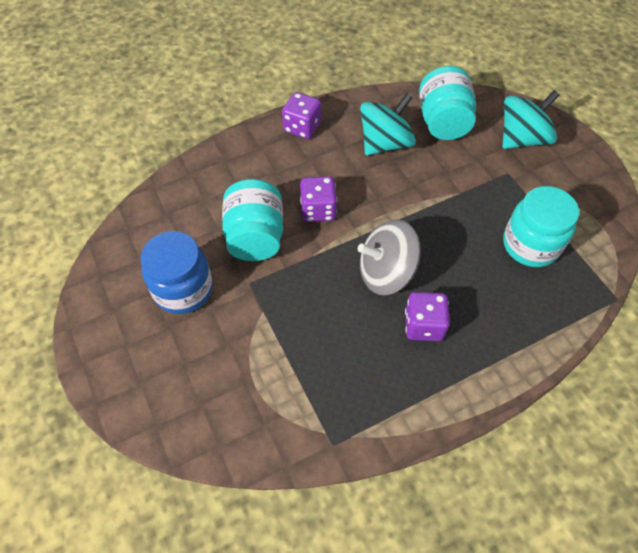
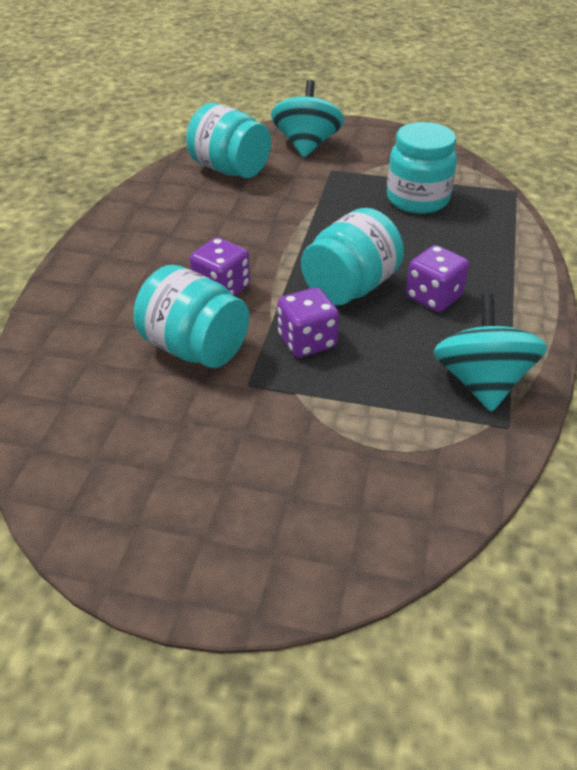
camera: 50 degrees left, 15 degrees down
blue jar [141,231,213,314] -> none
purple dice [282,92,321,139] -> purple dice moved to [277,287,339,358]
grey spinning top [358,219,421,295] -> turquoise jar [301,208,404,305]
turquoise spinning top [360,93,416,155] -> turquoise spinning top moved to [433,293,547,412]

